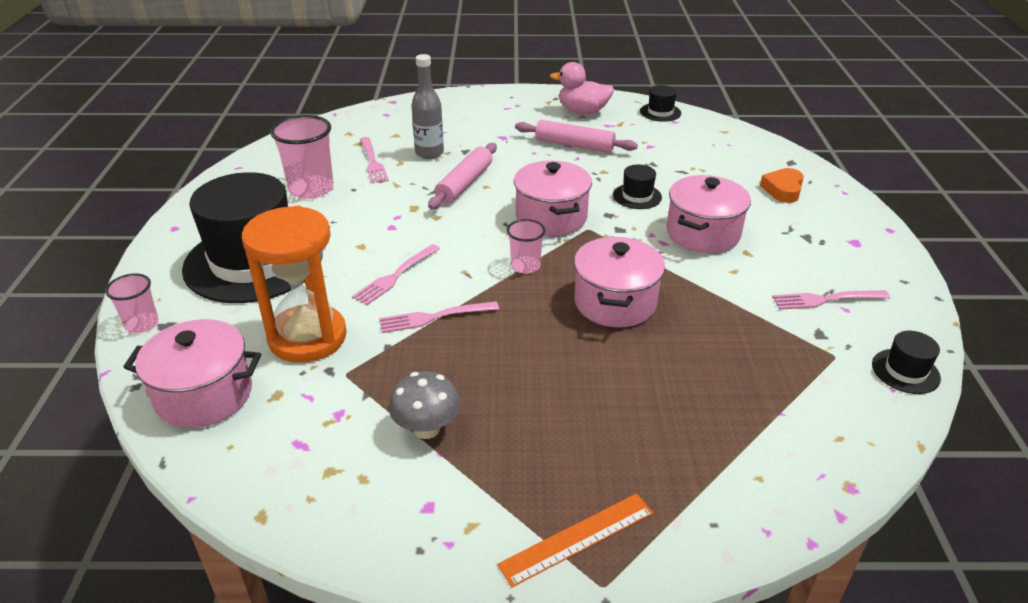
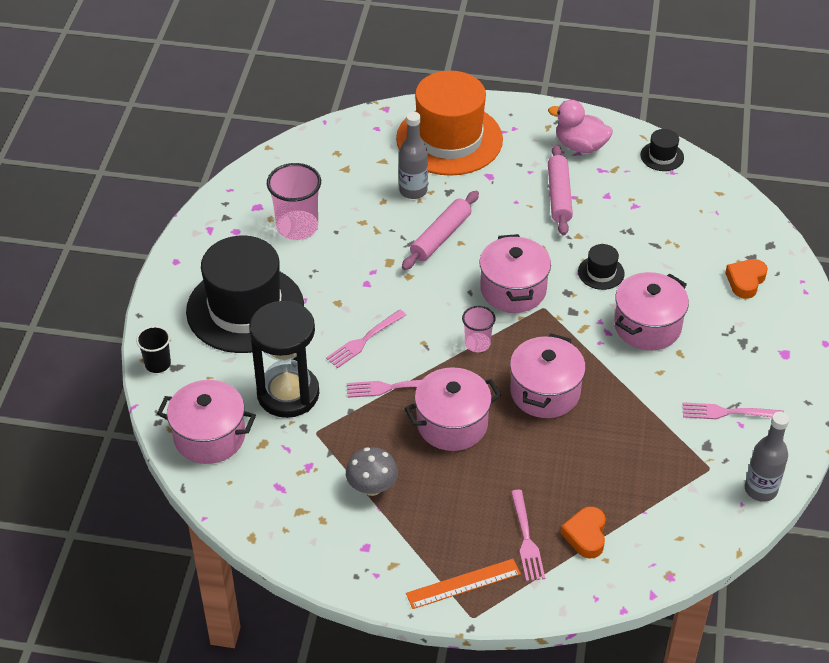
camera: 10 degrees right, 10 degrees up
pink cup [105,273,159,333] -> black cup [136,326,171,373]
orange hourglass [242,206,347,363] -> black hourglass [249,301,319,418]
pink fork [360,137,389,184] -> pink fork moved to [511,490,545,581]
pink rolling pin [515,120,638,153] -> pink rolling pin turned 60 degrees clockwise [548,144,573,236]
black hat [872,331,941,394] -> grey bottle [745,412,789,502]
none -> orange hat [396,71,503,176]
none -> pink pot [404,367,501,451]
none -> orange heart [561,507,606,558]

